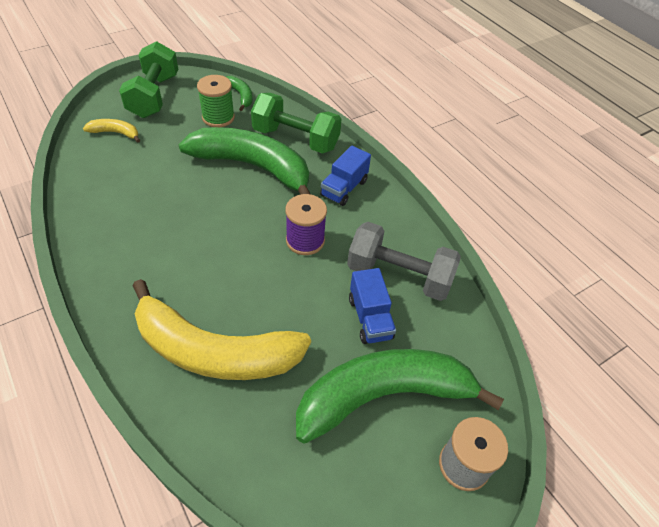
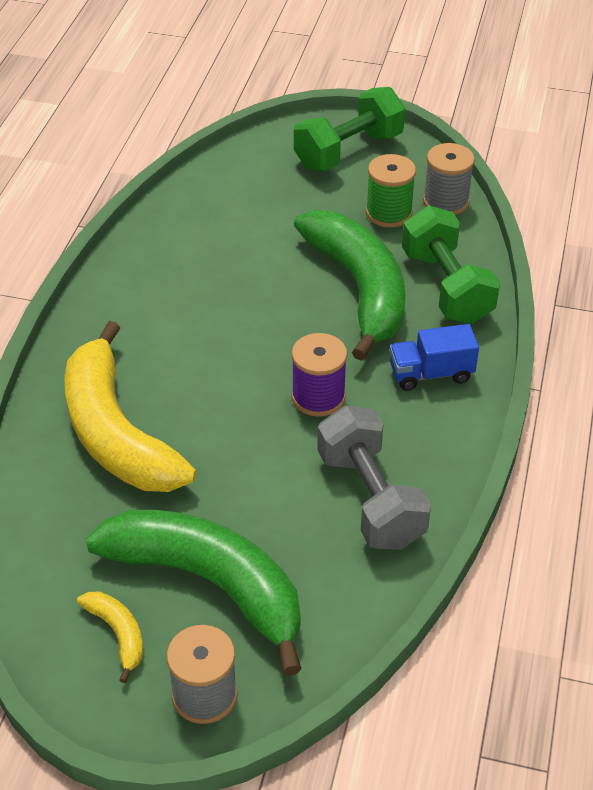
camera: 50 degrees right, 5 degrees down
yellow banana [83,119,140,143] -> yellow banana moved to [77,592,143,683]
green banana [226,76,252,111] -> grey spool [423,143,475,215]
blue truck [349,268,396,344] -> none

